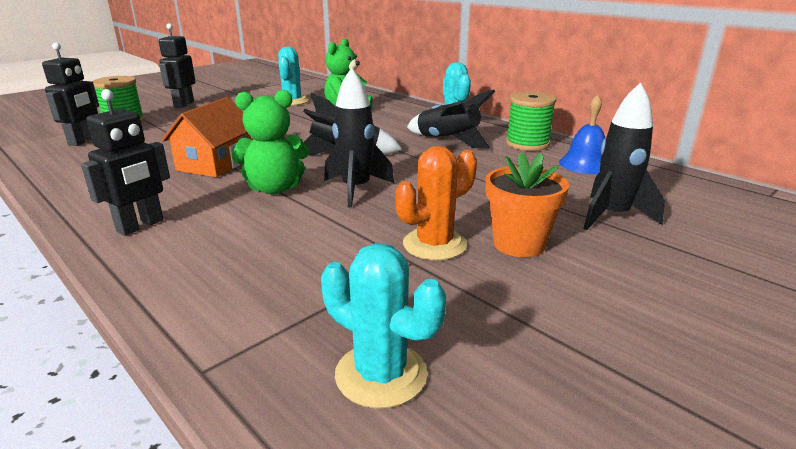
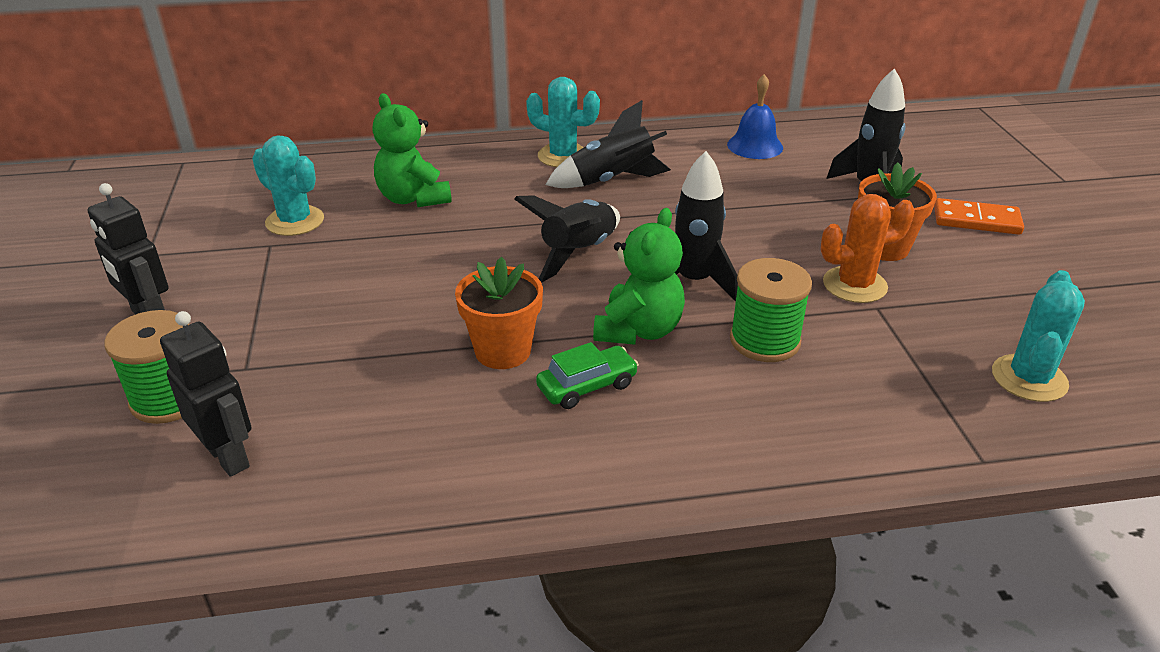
camera: 55 degrees left, 10 degrees up
black robot [81,89,170,236] -> none
orange house [162,97,251,177] -> orange flower pot [455,257,543,369]
turquoise cactus [321,243,446,408] -> turquoise cactus turned 45 degrees counterclockwise [992,270,1085,402]
orange cactus [395,146,477,260] -> orange cactus turned 75 degrees clockwise [821,194,915,303]
green spool [506,92,556,151] -> green spool moved to [730,258,812,362]
none -> green car [536,342,639,409]
none -> orange domino [934,198,1024,235]

